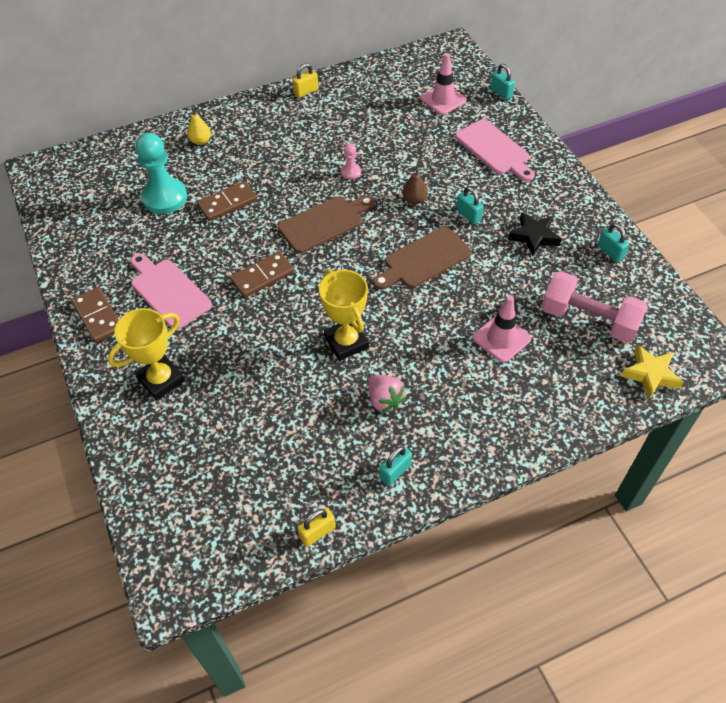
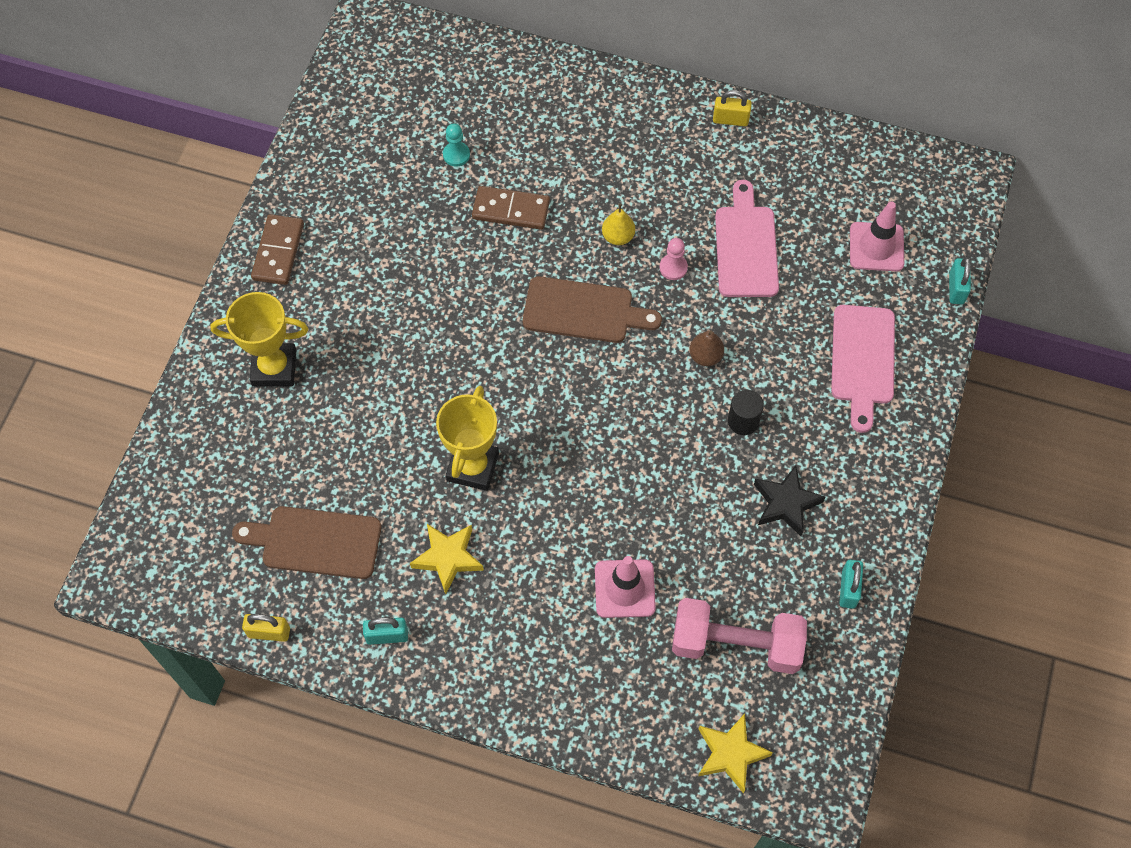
camera: 40 degrees right, 10 degrees up
pink cutting board [131,253,212,330] -> pink cutting board moved to [715,180,779,297]
turquoise pawn [135,133,187,214] -> turquoise pawn [443,123,470,167], size x0.46
yellow pear [187,109,211,145] -> yellow pear moved to [602,204,635,245]
brown domino [230,251,295,298] -> none
pink strawberry [368,375,407,413] -> yellow star [410,524,484,594]
brown cutting board [373,227,471,290] -> brown cutting board moved to [232,506,381,579]
turquoise padlock [456,186,483,224] -> black cylinder [728,390,764,435]
pink dumbbell [542,271,648,343] -> pink dumbbell turned 60 degrees counterclockwise [672,598,807,674]

